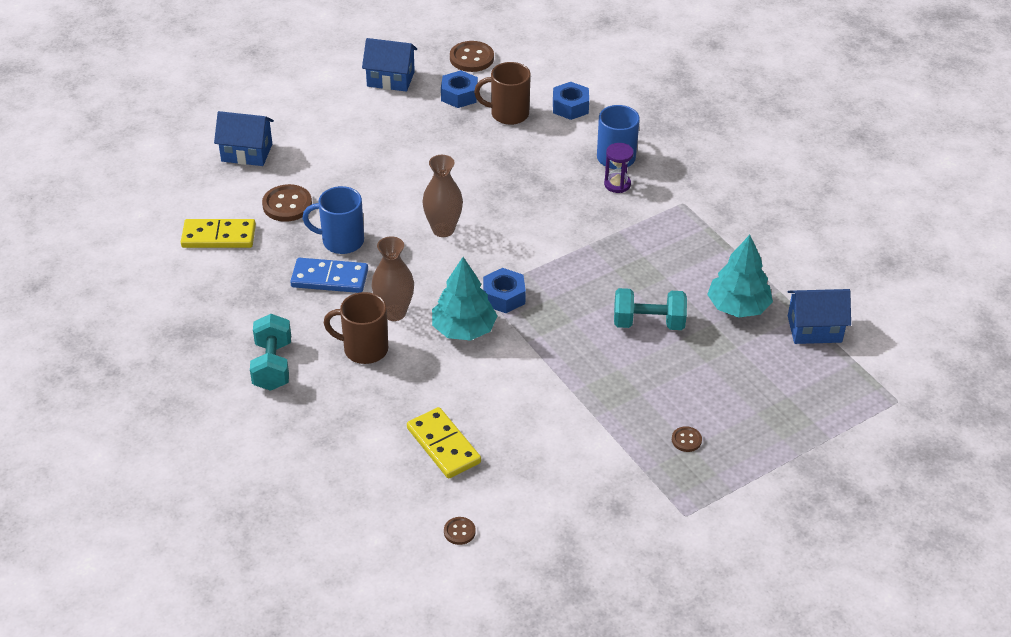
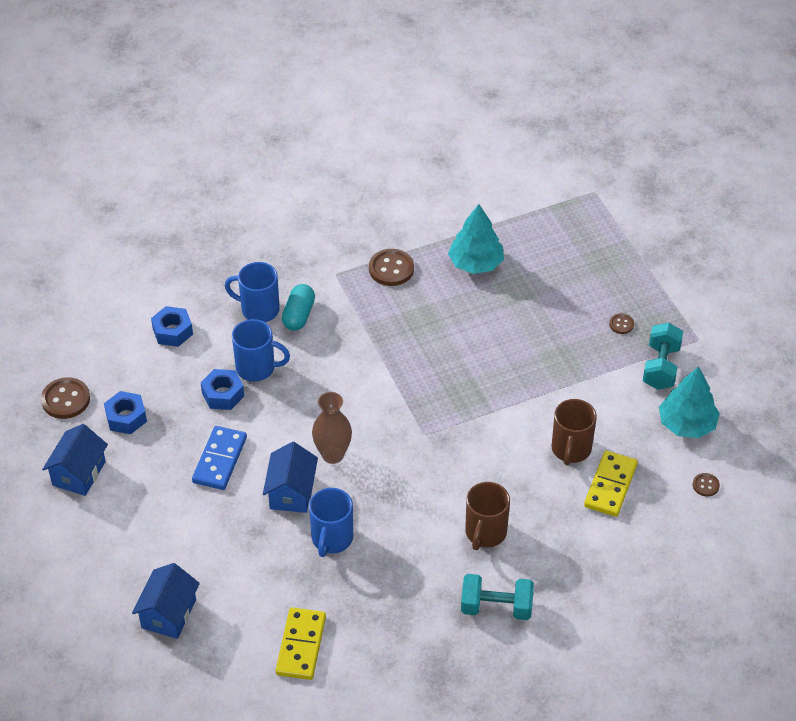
camera: 80 degrees left, 5 degrees up
brown button [262,184,312,222] -> brown button moved to [369,249,414,286]
blue domino [290,258,368,293] -> blue domino moved to [192,426,247,490]
brown vase [372,236,414,321] -> none
yellow domino [407,407,481,479] -> yellow domino turned 45 degrees counterclockwise [584,450,638,517]
turquoise tree [432,257,497,341] -> turquoise tree moved to [659,366,720,438]
brown mug [474,62,531,125] -> brown mug moved to [551,399,597,466]
blue nut [483,268,526,313] -> blue nut moved to [201,369,244,410]
purple hourglass [604,143,634,193] -> turquoise capsule [282,284,315,331]
turquoise dumbbell [614,288,687,330] -> turquoise dumbbell moved to [643,323,683,390]
blue house [788,289,851,344] -> blue house moved to [263,442,318,513]
none -> blue mug [232,319,290,382]

